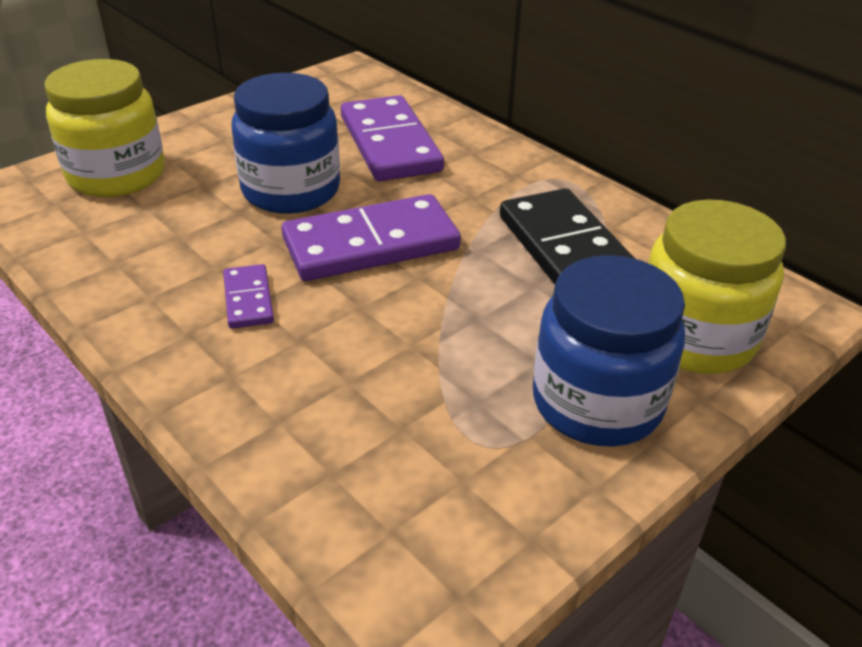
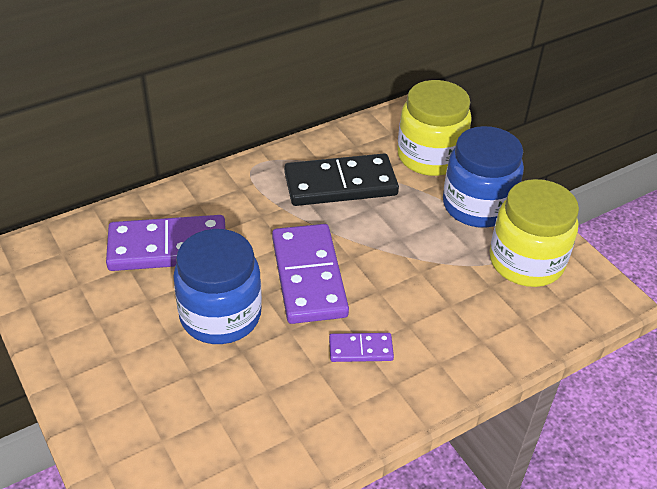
camera: 80 degrees left, 5 degrees up
yellow jar [44,59,165,197] -> yellow jar moved to [490,179,579,287]

